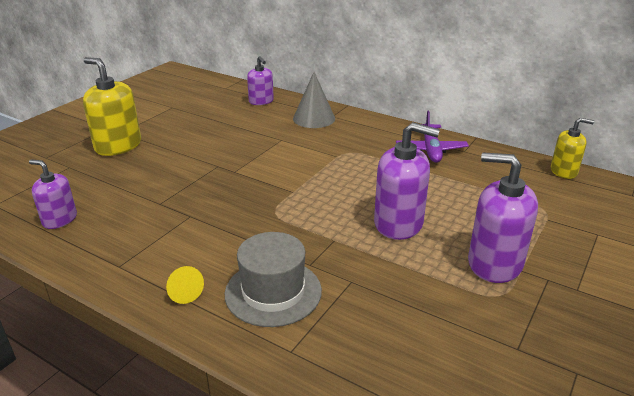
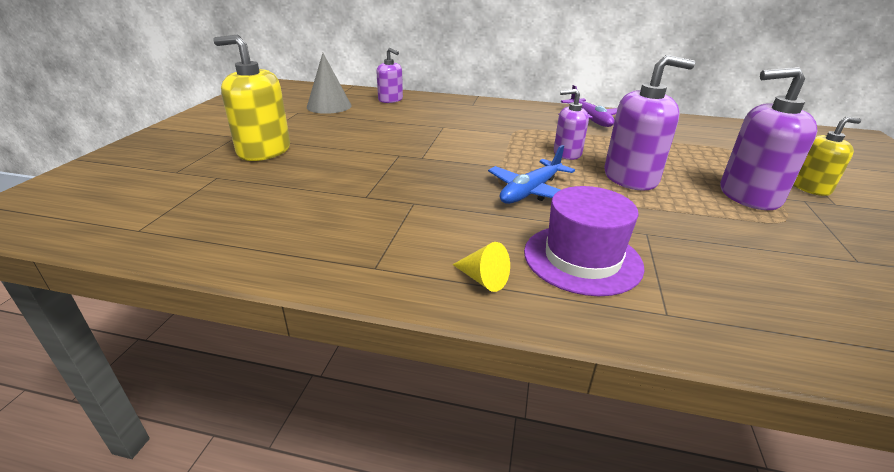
camera: 20 degrees left, 0 degrees up
purple soap dispenser [29,159,77,229] -> purple soap dispenser moved to [554,89,589,160]
grey hat [225,232,322,327] -> purple hat [524,186,645,296]
grey cone [293,72,335,128] -> grey cone moved to [307,53,352,114]
yellow soap dispenser [551,118,594,179] -> yellow soap dispenser moved to [793,117,861,196]
none -> blue plane [488,145,575,204]

